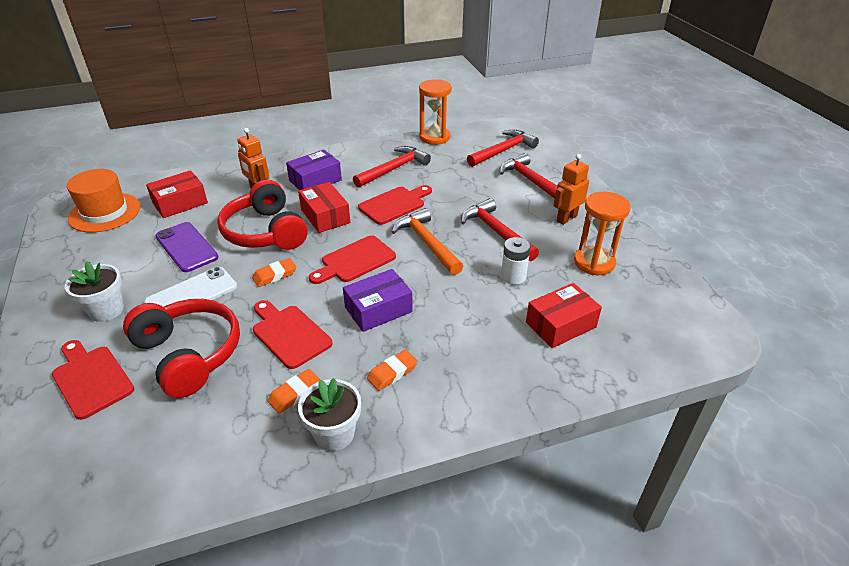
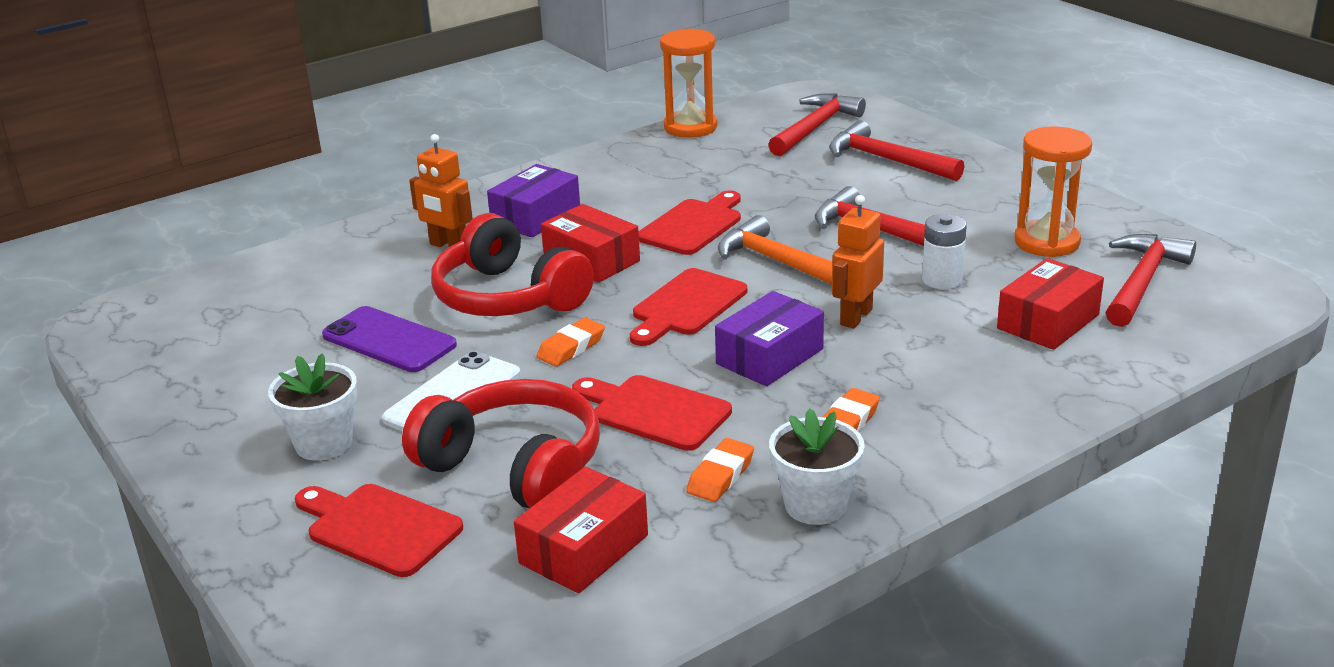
camera: 15 degrees left, 10 degrees down
orange hat [67,169,141,233] -> none
red box [146,170,208,218] -> red box moved to [514,467,648,593]
red hammer [353,146,431,188] -> red hammer moved to [1106,234,1196,327]
orange robot [553,154,589,225] -> orange robot moved to [832,195,884,329]

